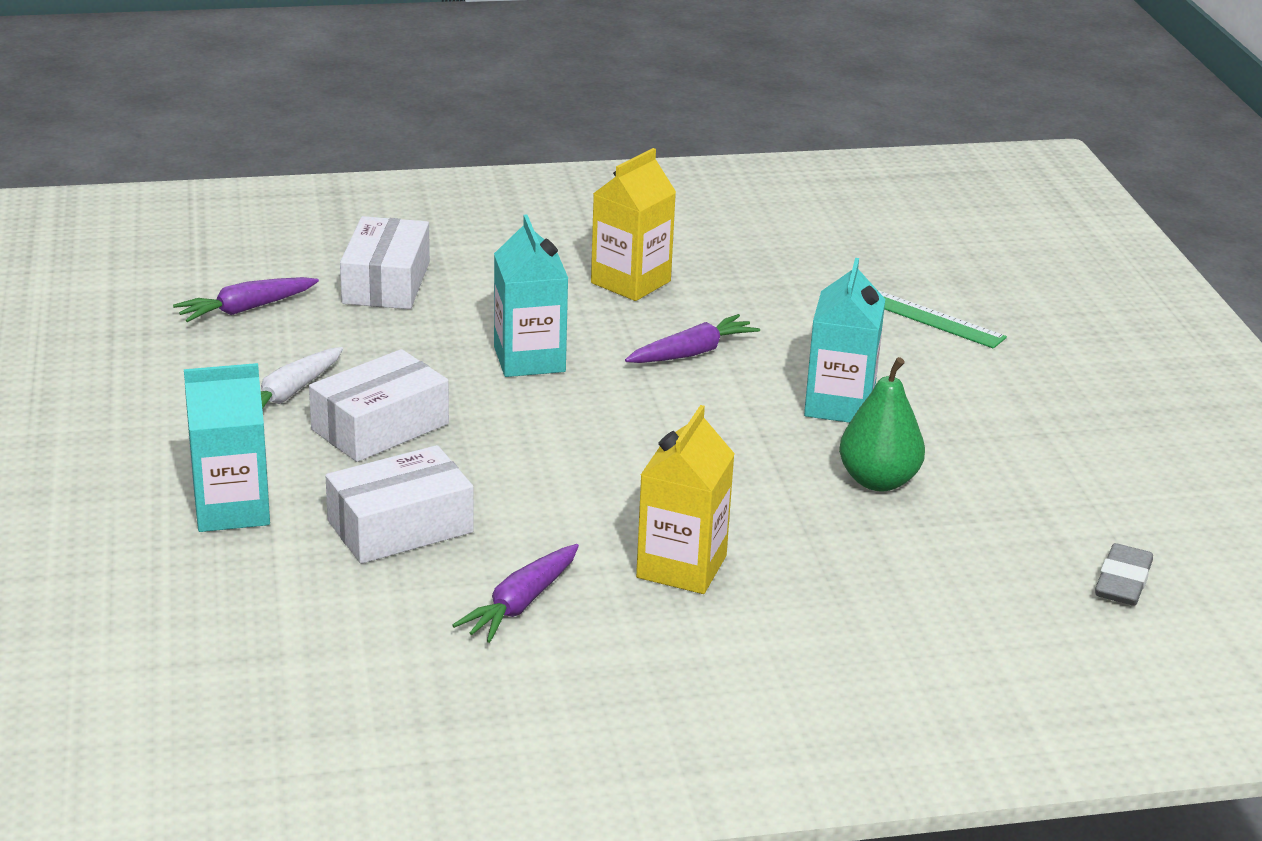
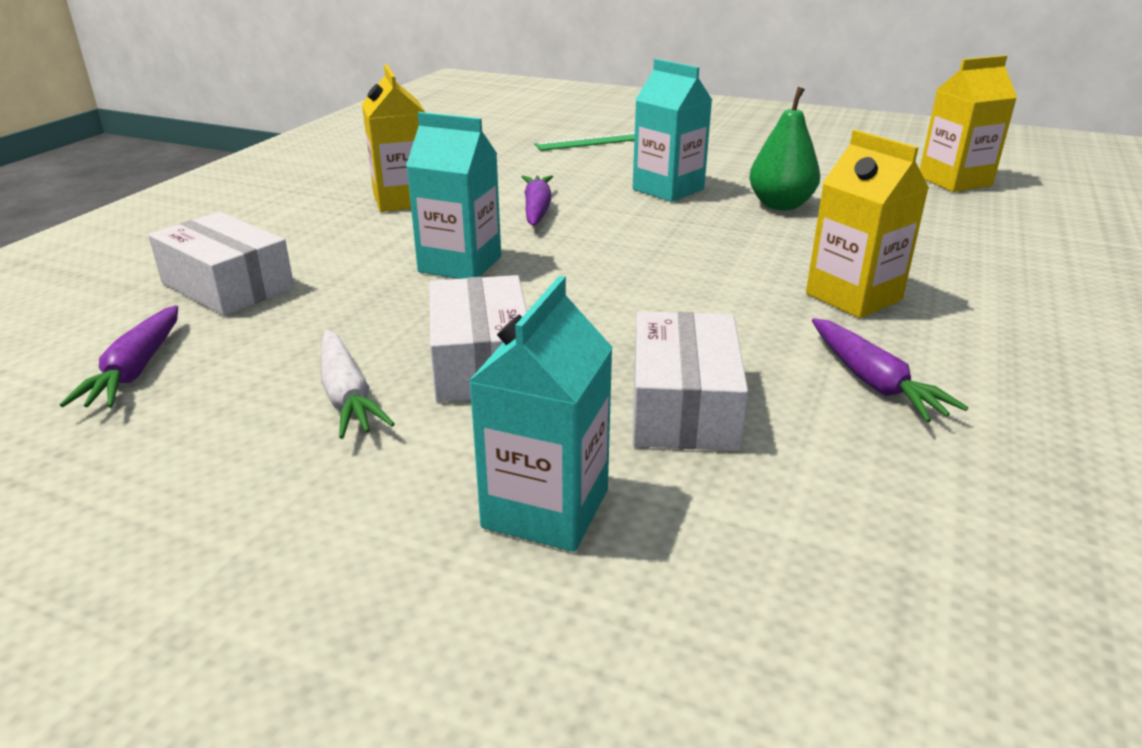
camera: 55 degrees left, 0 degrees up
grey eraser [1095,543,1153,606] -> yellow carton [920,55,1017,192]

